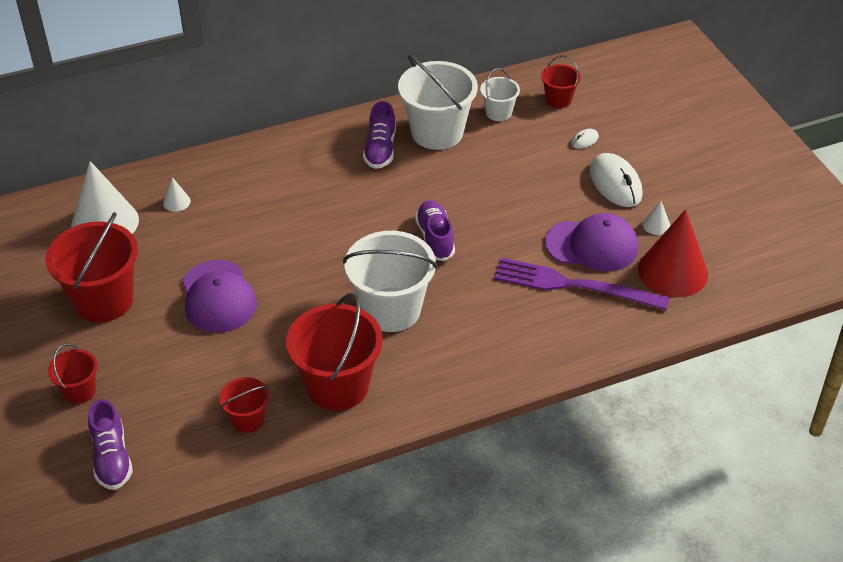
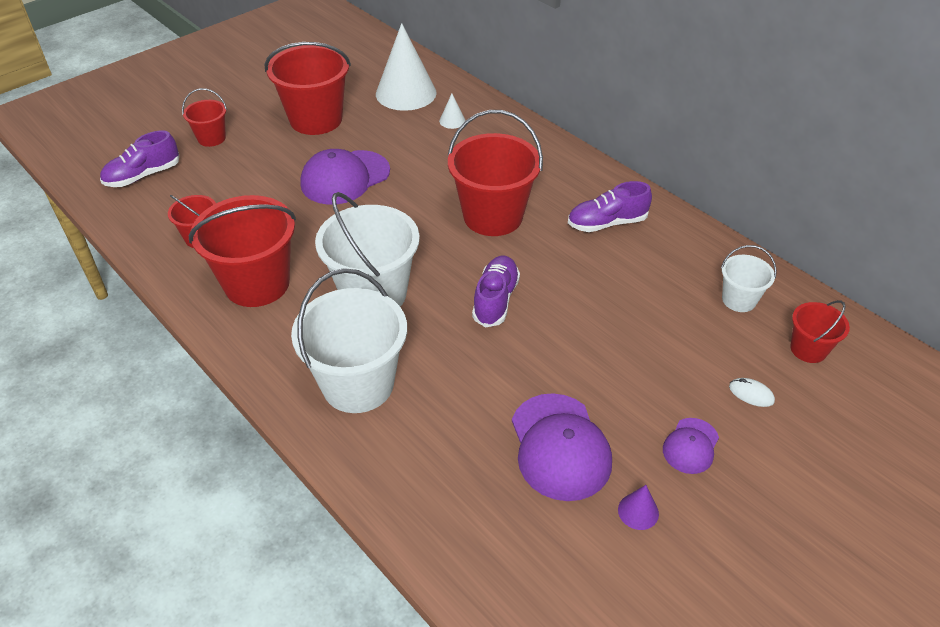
camera: 70 degrees right, 0 degrees up
white bucket [398,55,478,150] -> white bucket moved to [291,268,407,413]
purple shoe [415,200,455,261] -> purple shoe turned 45 degrees counterclockwise [472,256,520,327]
purple fork [494,258,670,310] -> none
white mouse [590,153,643,207] -> purple cap [663,418,719,474]
red cone [638,209,708,297] -> none
white cone [643,201,670,235] -> purple cone [618,485,659,530]
none -> red bucket [448,110,543,236]

